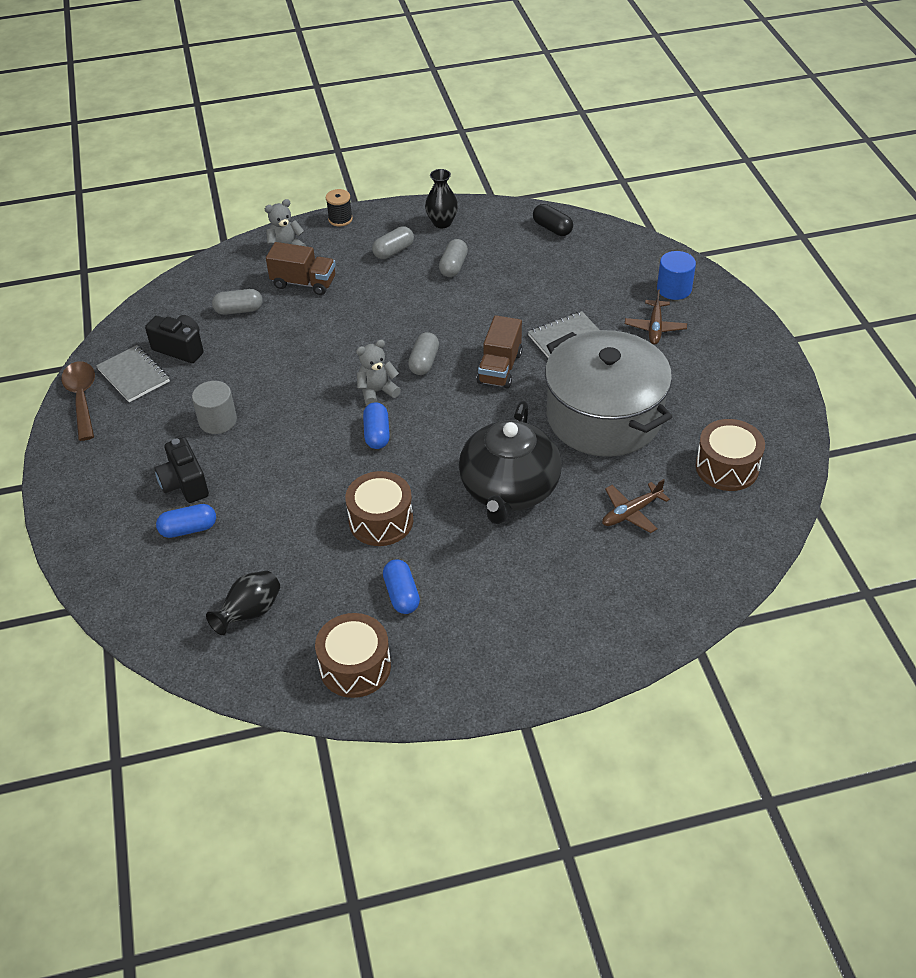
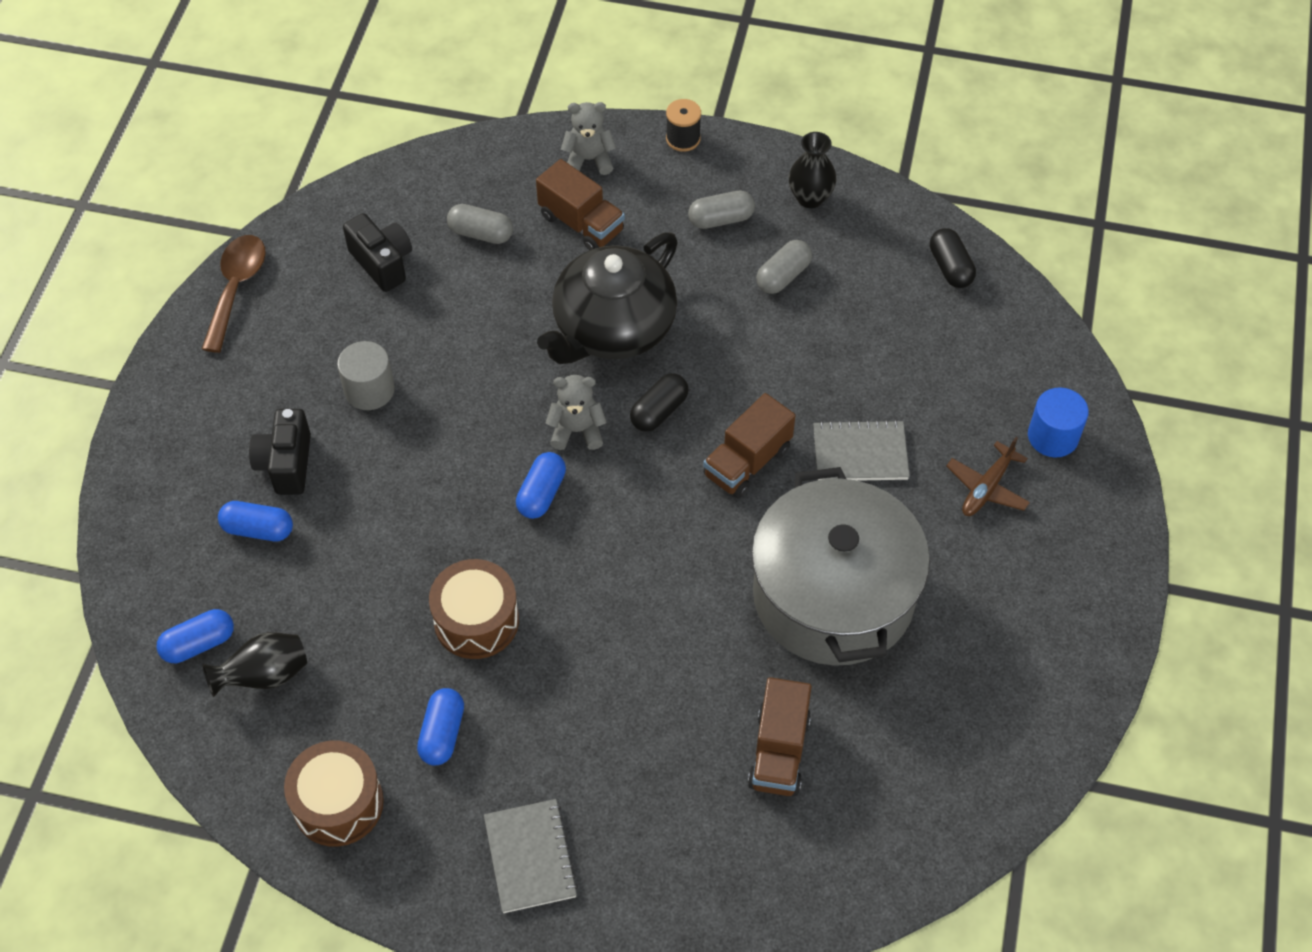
camera: 25 degrees right, 10 degrees up
grey notebook [96,345,170,402] -> grey notebook moved to [484,799,578,913]
grey capsule [408,332,439,375] -> black capsule [630,373,689,432]
black teapot [459,401,562,524] -> black teapot moved to [537,232,678,364]
brown plane [602,479,670,533] -> brown truck [748,677,812,796]
brown drum [696,419,765,491] -> none
none -> blue capsule [157,609,234,663]

